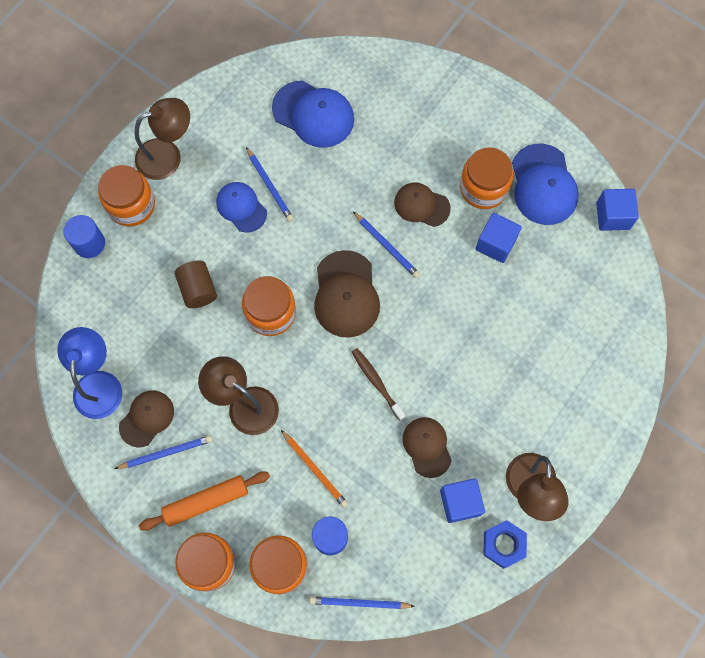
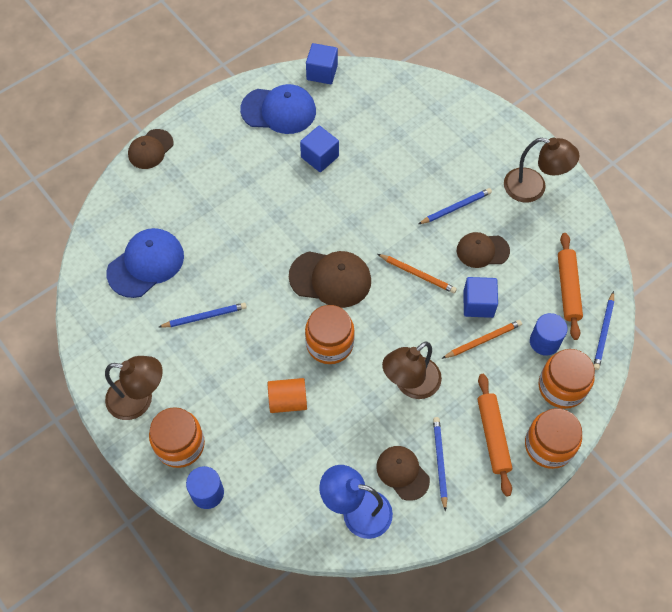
camera: 75 degrees left, 10 degrees down
brown lamp [135,98,190,180] -> brown lamp turned 105 degrees clockwise [105,356,163,420]
brown cylinder [175,261,217,308] -> orange cylinder [268,378,307,413]
blue cap [216,182,267,233] -> none
brown toothbrush [352,348,406,421] -> orange pencil [378,254,457,293]
blue pencil [353,212,420,278] -> blue pencil moved to [419,188,492,224]
brown cap [394,183,451,227] -> brown cap moved to [128,129,174,169]
blue cube [440,478,485,523] -> blue cube moved to [463,277,498,318]
orange jar [460,147,513,209] -> none
blue nut [483,520,527,569] -> none
none -> orange rolling pin [558,233,583,340]

